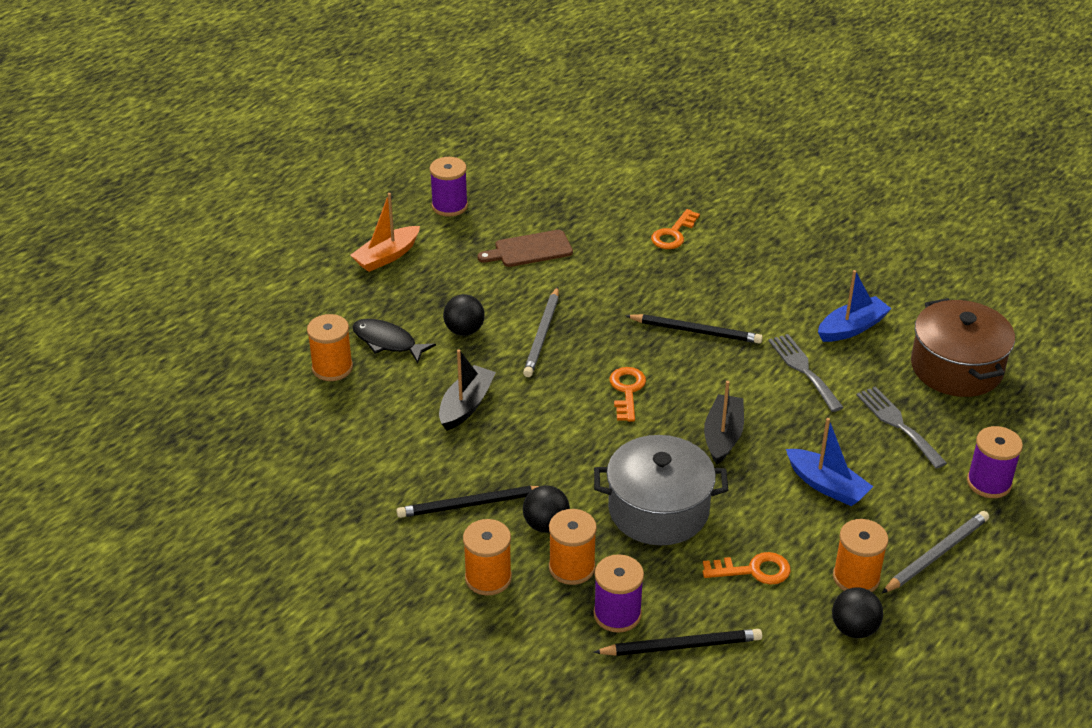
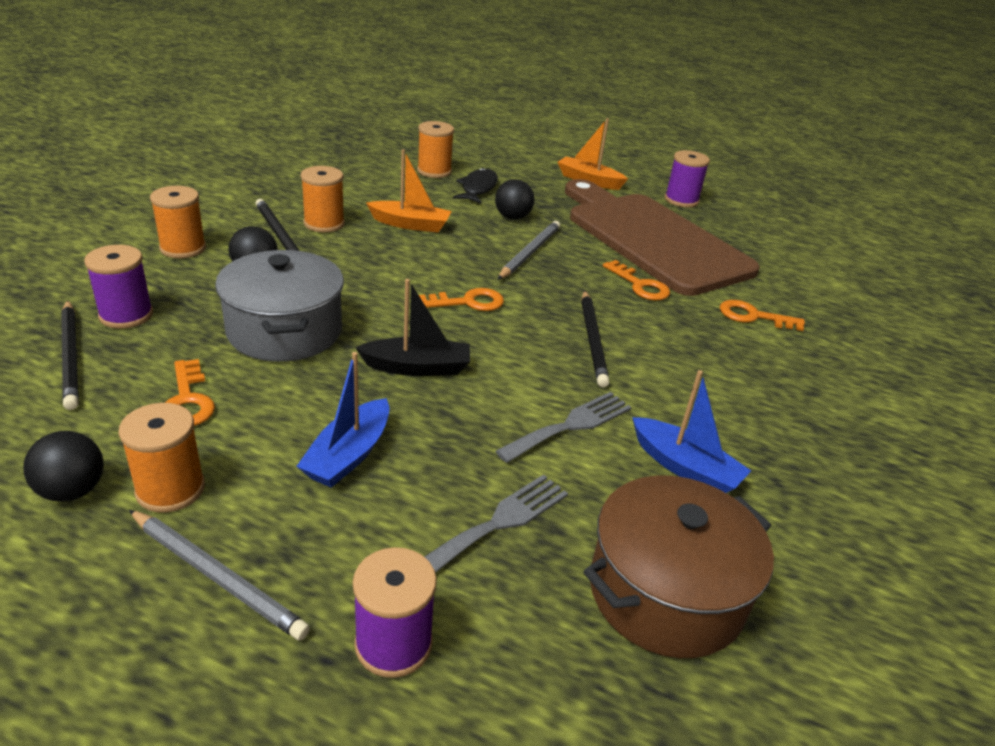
camera: 70 degrees right, 5 degrees down
black boat [439,349,496,431] -> orange boat [366,149,452,233]
brown cutting board [478,230,573,267] -> brown cutting board [565,179,760,296], size x2.46
grey pencil [523,287,559,377] -> grey pencil turned 120 degrees clockwise [497,221,560,280]
orange spool [549,509,597,585] -> orange spool moved to [301,166,345,232]
none -> orange key [603,260,670,300]

